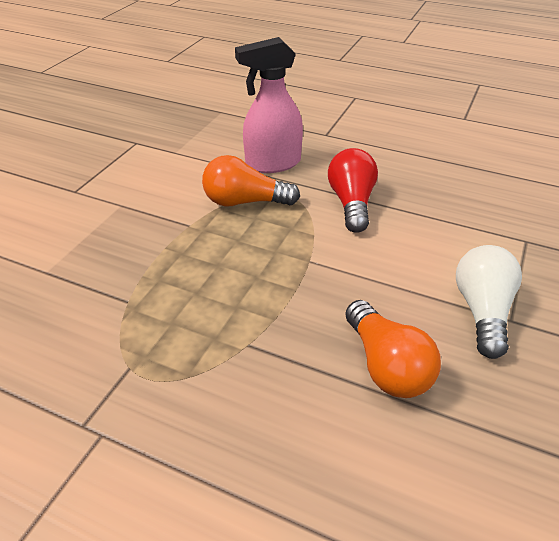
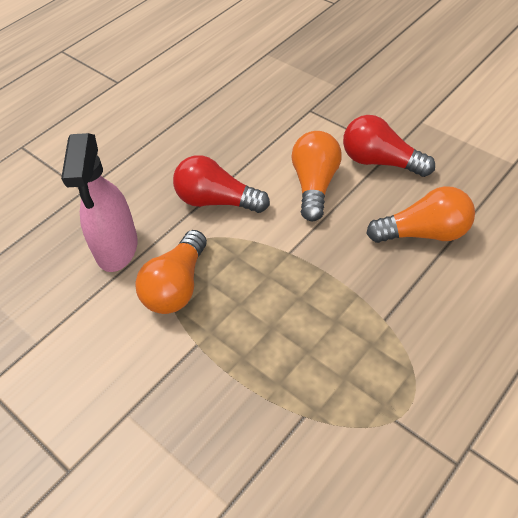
camera: 70 degrees left, 10 degrees up
white light bulb [456,245,522,359] -> red light bulb [343,115,435,177]
none -> orange light bulb [291,131,342,221]

